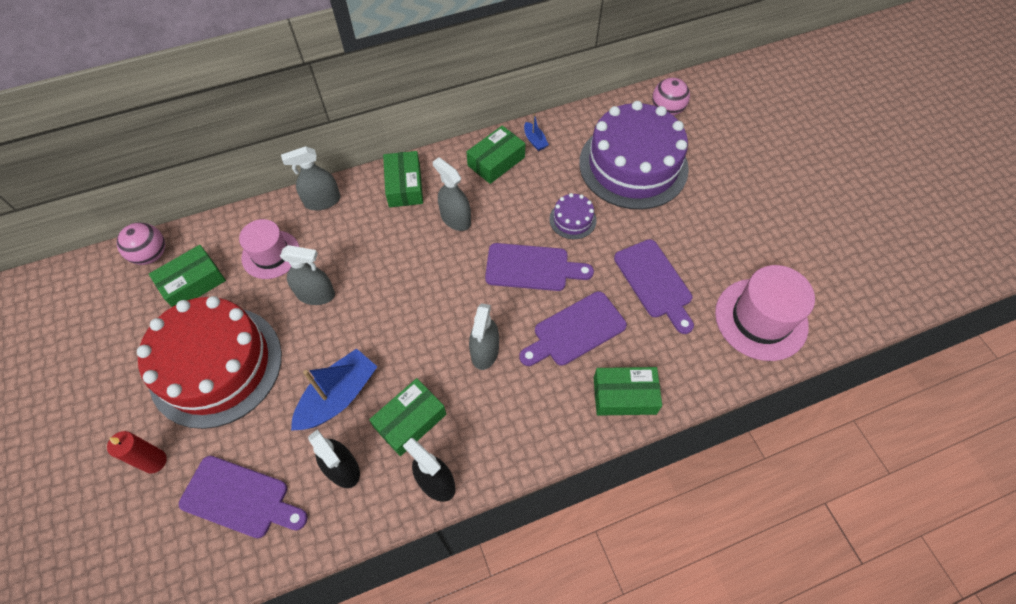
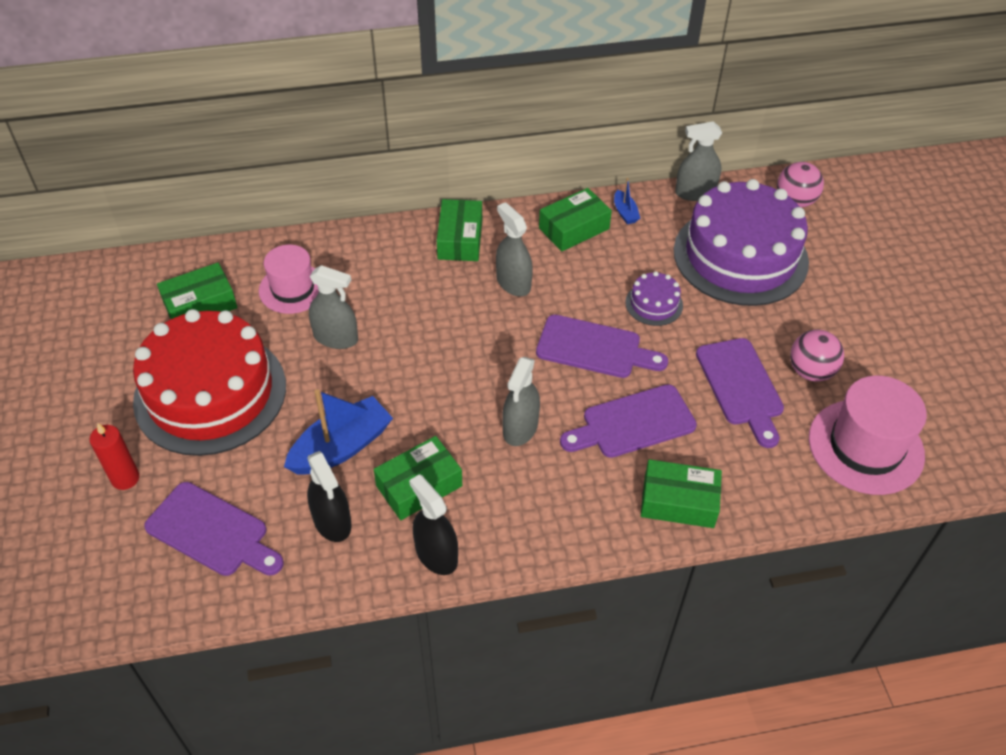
camera: 10 degrees right, 10 degrees down
pink ball [117,223,165,265] -> pink ball moved to [790,329,844,382]
grey spray bottle [281,146,340,210] -> grey spray bottle moved to [675,121,722,201]

